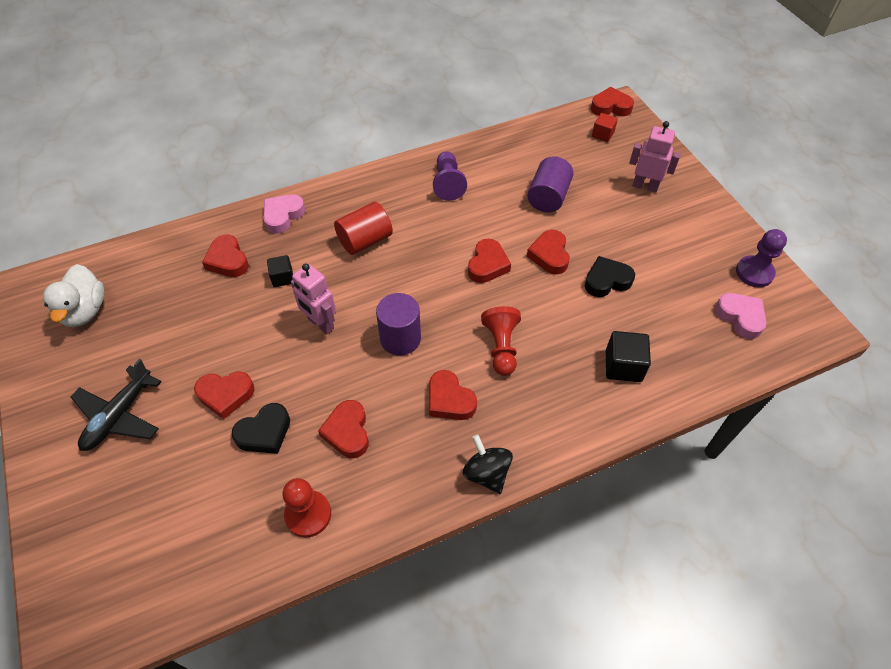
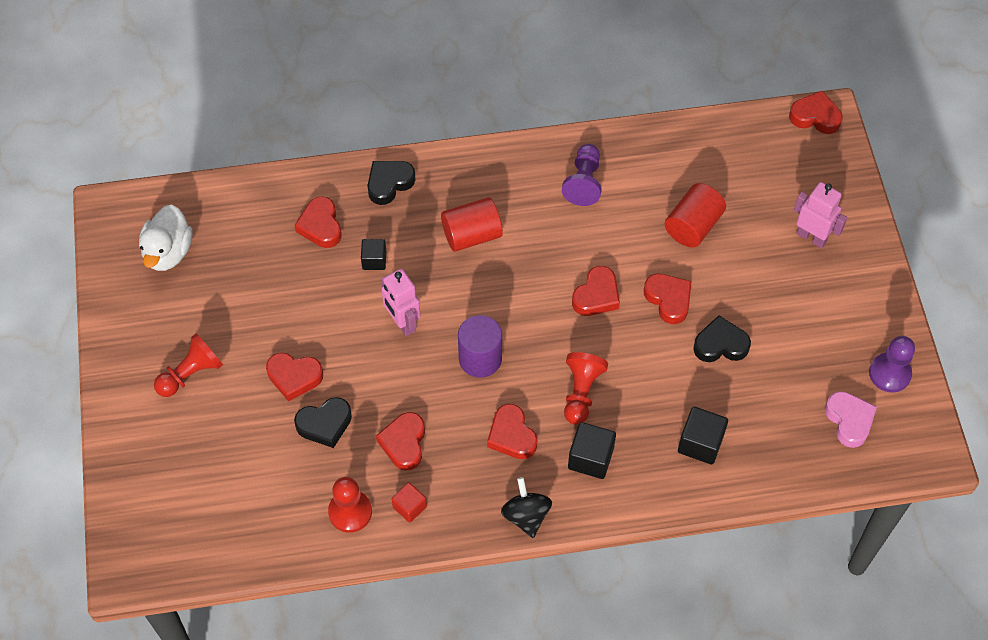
camera: 15 degrees right, 5 degrees up
black plane [71,359,162,451] -> red pawn [154,333,223,397]
pink heart [263,194,305,234] -> black heart [367,161,415,205]
purple cylinder [527,156,573,213] -> red cylinder [665,183,726,248]
red heart [527,230,570,275] -> red heart turned 135 degrees clockwise [644,274,692,324]
red cube [592,113,618,142] -> red cube moved to [392,482,427,523]
none -> black cube [568,422,616,479]

